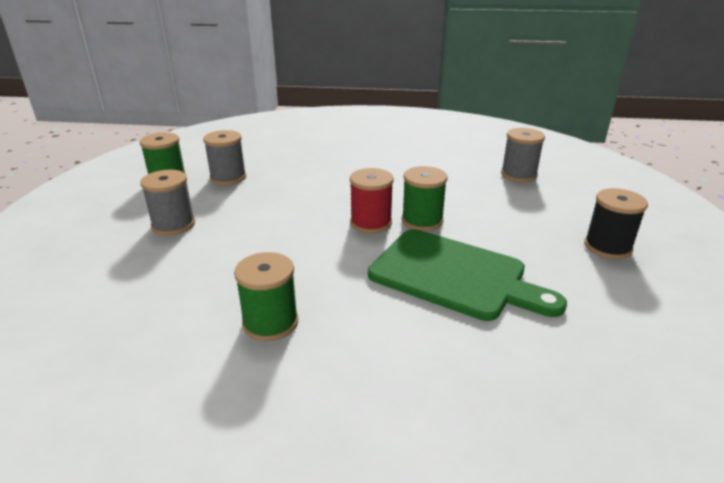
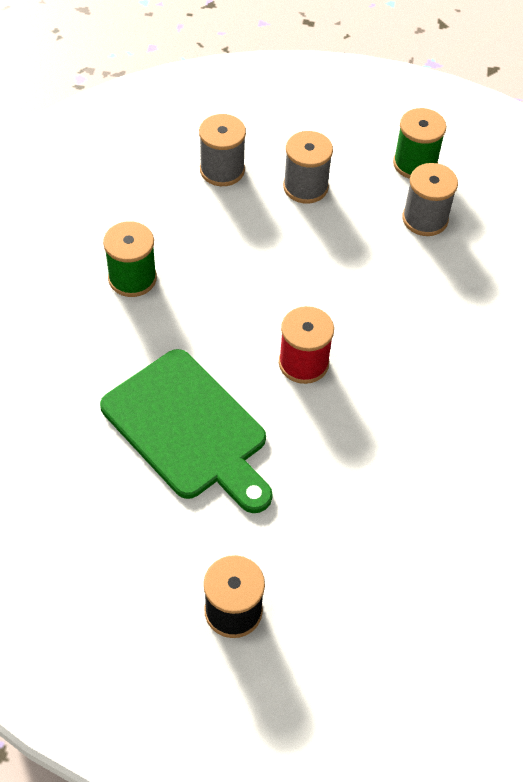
camera: 90 degrees right, 25 degrees up
green cutting board [368,229,567,321] -> green cutting board turned 75 degrees counterclockwise [100,349,273,513]
green spool [402,166,448,231] -> none
grey spool [501,128,545,182] -> grey spool moved to [199,114,246,186]

